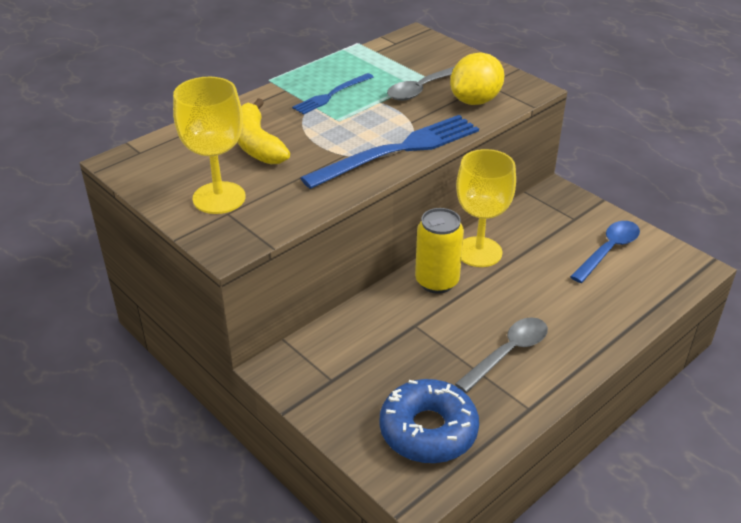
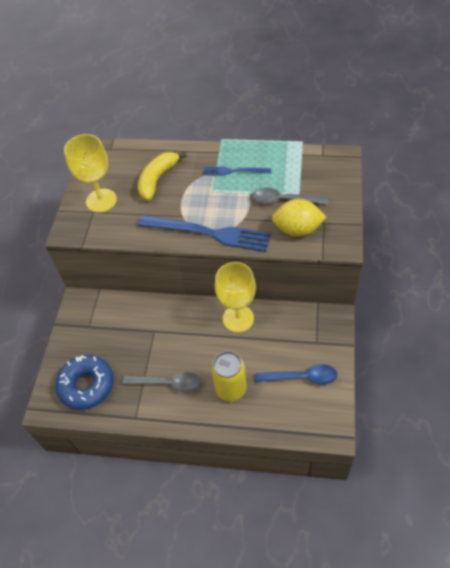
camera: 55 degrees right, 15 degrees up
yellow can [415,208,464,294] -> yellow can moved to [212,351,247,401]

